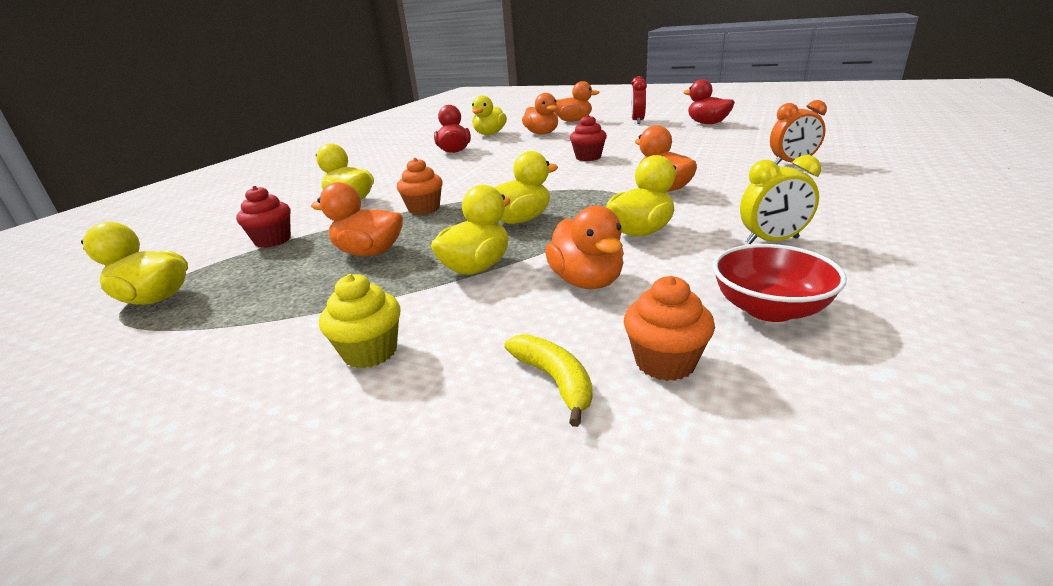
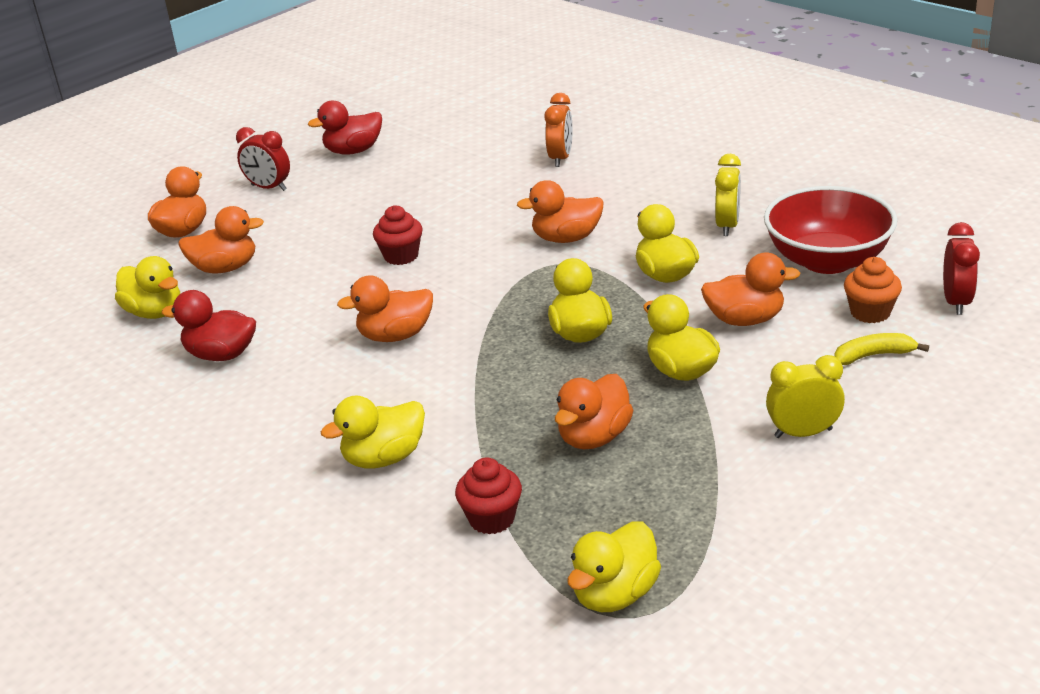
camera: 70 degrees left, 5 degrees up
yellow cupcake [319,274,400,368] -> yellow clock [766,355,845,438]
orange cupcake [397,158,443,215] -> none
red bowl [713,244,847,322] -> red bowl [764,186,898,274], size x1.56
none -> orange duck [337,275,433,342]
none -> red clock [943,222,980,315]

